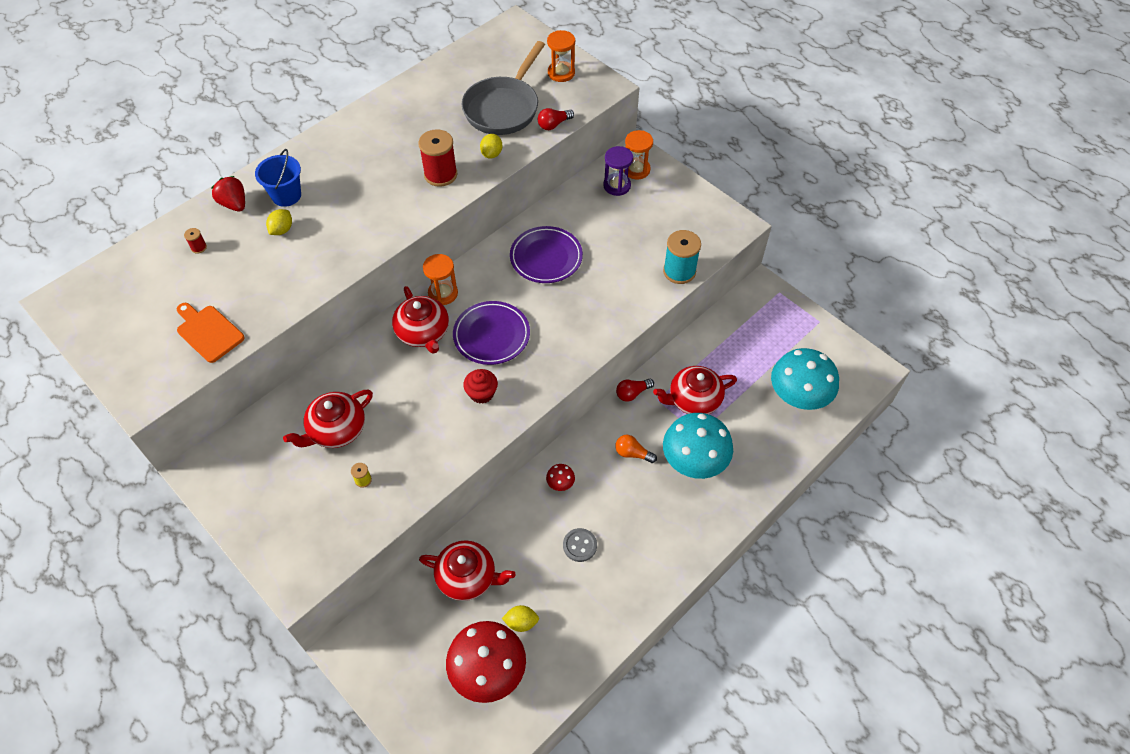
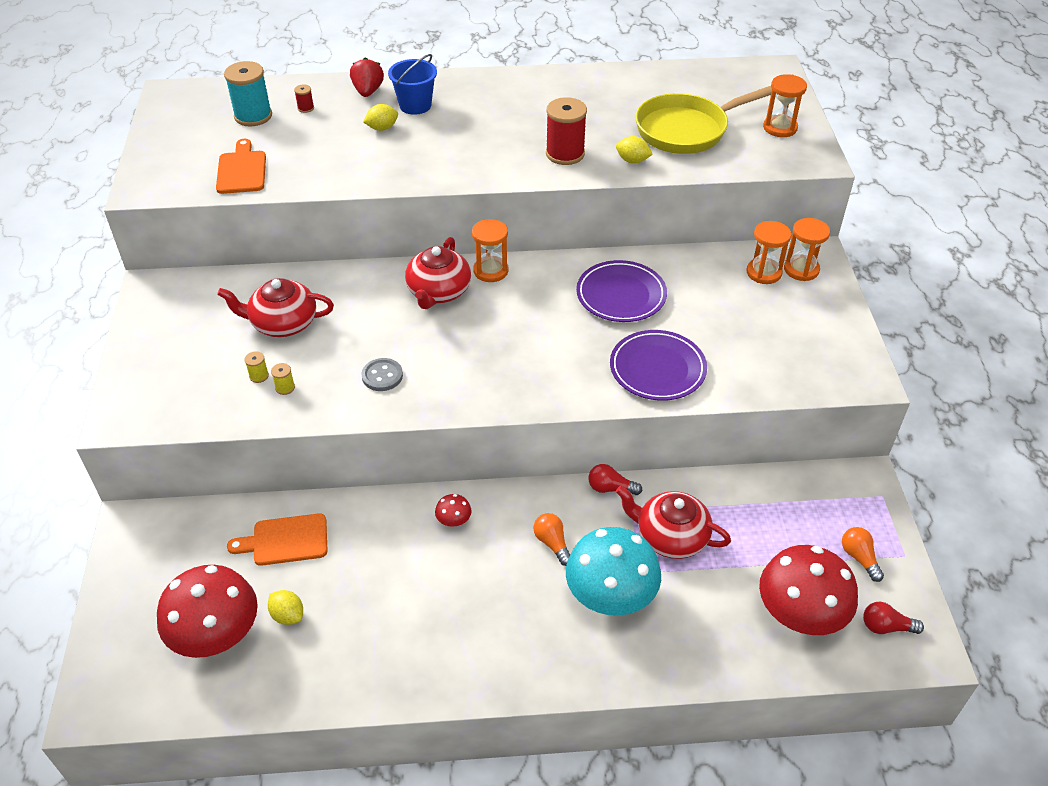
camera: 40 degrees right, 10 degrees down
red teapot [419,540,515,601] -> orange cutting board [227,513,328,566]
purple plate [453,301,530,365] -> purple plate moved to [610,330,707,401]
grey pan [462,41,545,135] -> yellow pan [635,86,772,154]
red cupcake [463,369,498,404] -> none
yellow lemon [480,134,502,159] -> yellow lemon turned 60 degrees clockwise [616,136,653,164]
red light bulb [538,108,574,130] -> red light bulb moved to [863,602,924,634]
grey button [563,528,597,562] -> grey button moved to [361,358,403,391]
purple hourglass [603,146,633,196] -> orange hourglass [747,221,791,284]
turquoise spool [663,230,701,284] -> turquoise spool moved to [224,61,272,127]
turquoise mushroom [771,348,839,410] -> red mushroom [759,545,858,635]
none -> yellow spool [271,363,295,395]
none -> orange light bulb [842,527,884,582]

